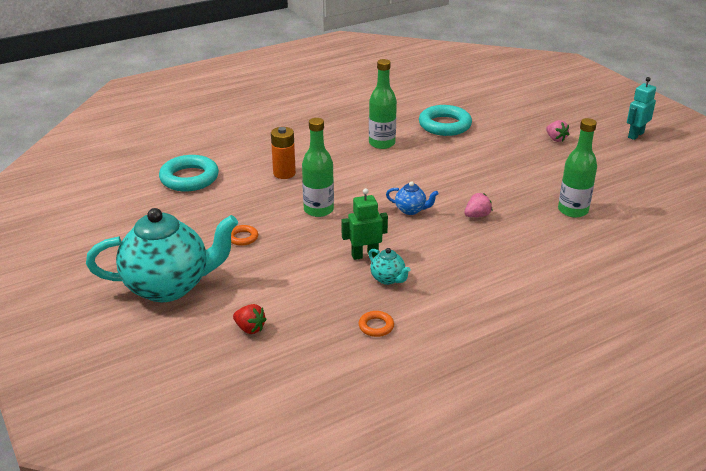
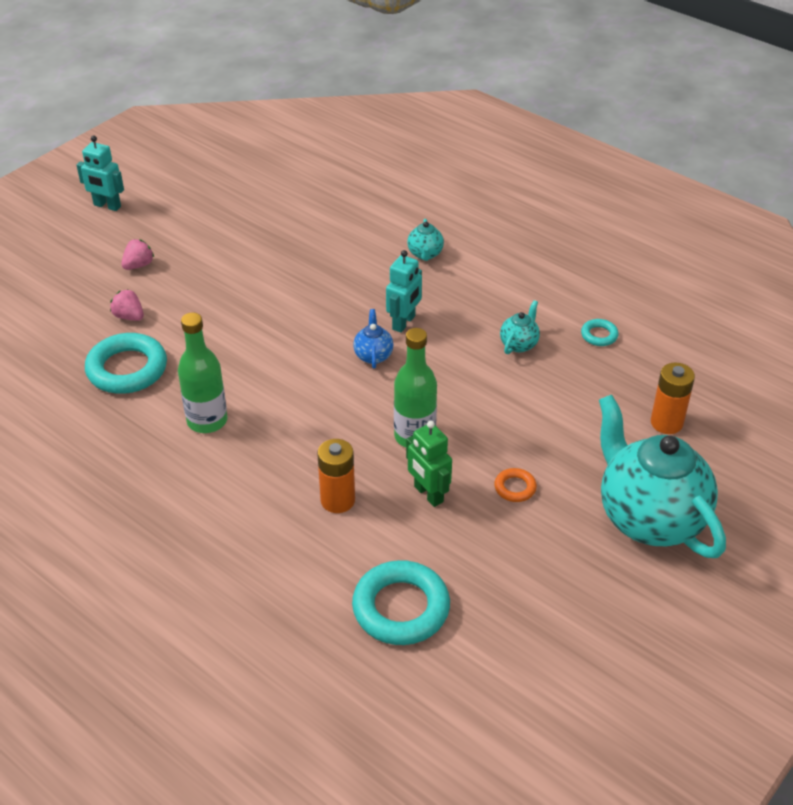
camera: 110 degrees left, 10 degrees up
red strawberry [233,304,266,334] -> orange battery [651,363,695,434]
green robot [342,188,388,260] -> green robot moved to [406,421,452,507]
orange ring [359,311,394,337] -> turquoise ring [581,319,619,346]
pink strawberry [464,193,492,217] -> pink strawberry moved to [110,289,144,321]
green bottle [558,118,597,218] -> none
none -> turquoise robot [386,250,422,333]
none -> turquoise teapot [407,219,444,261]

